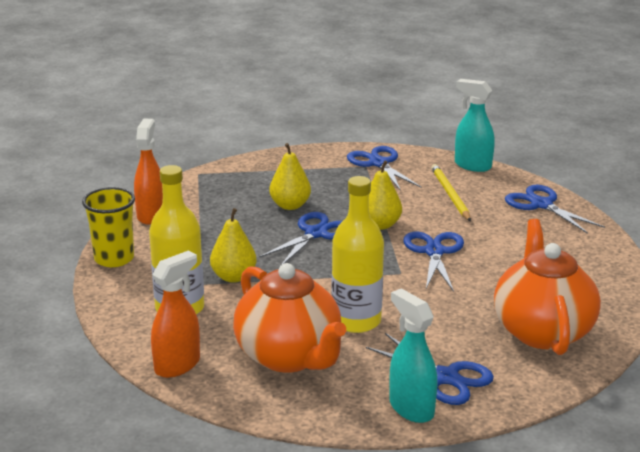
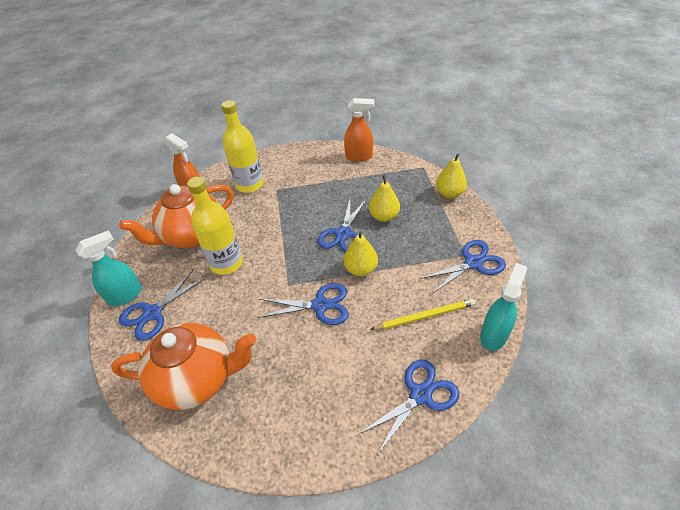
camera: 90 degrees right, 20 degrees up
yellow cup [82,187,135,267] -> none
yellow pear [210,208,257,283] -> yellow pear moved to [436,154,467,198]
blue scissors [259,212,342,265] -> blue scissors turned 75 degrees clockwise [318,199,367,252]

